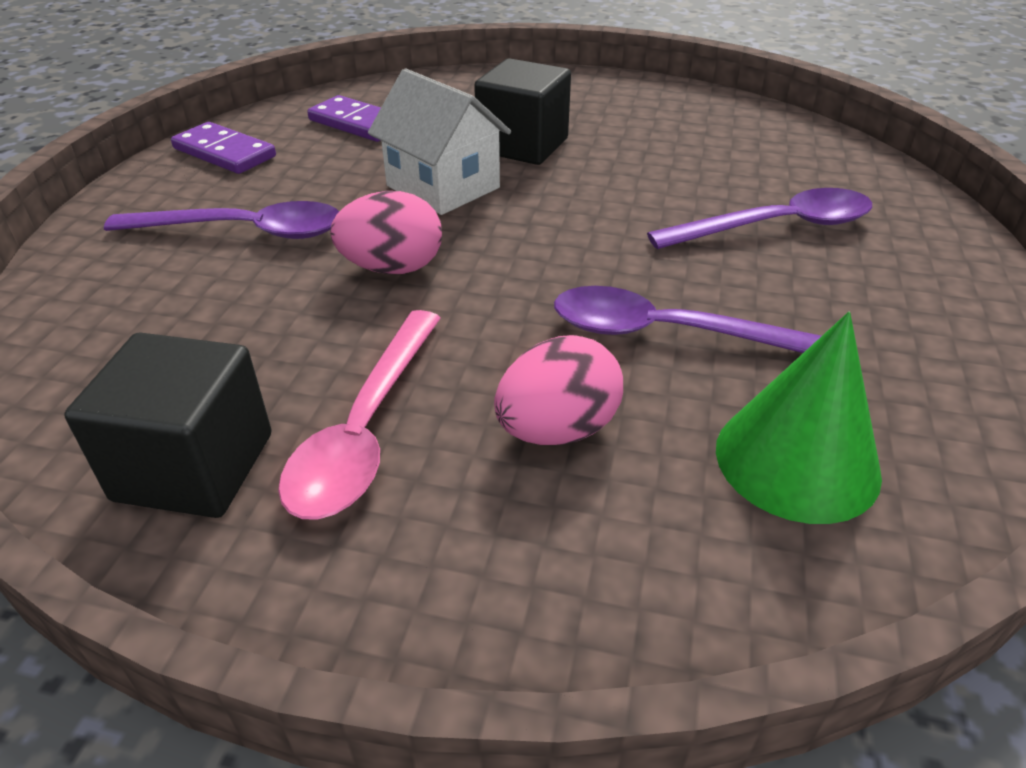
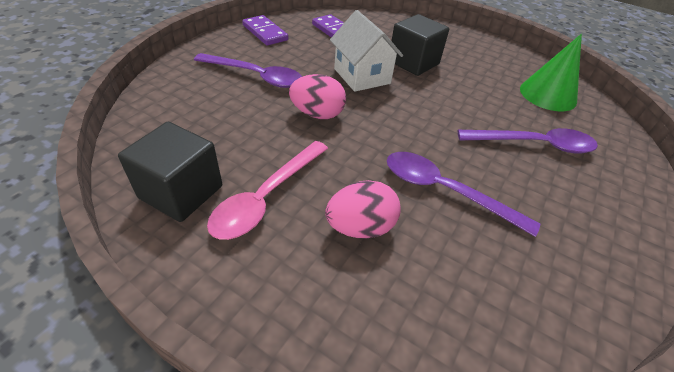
camera: 15 degrees right, 5 degrees up
green cone [716,312,882,524] -> green cone moved to [520,34,582,111]

